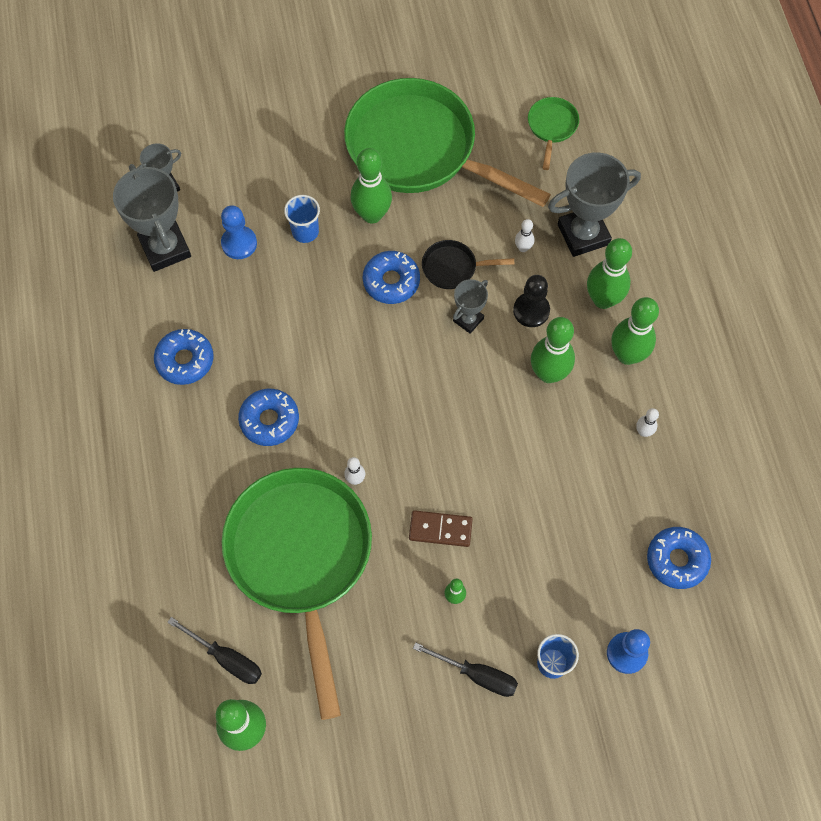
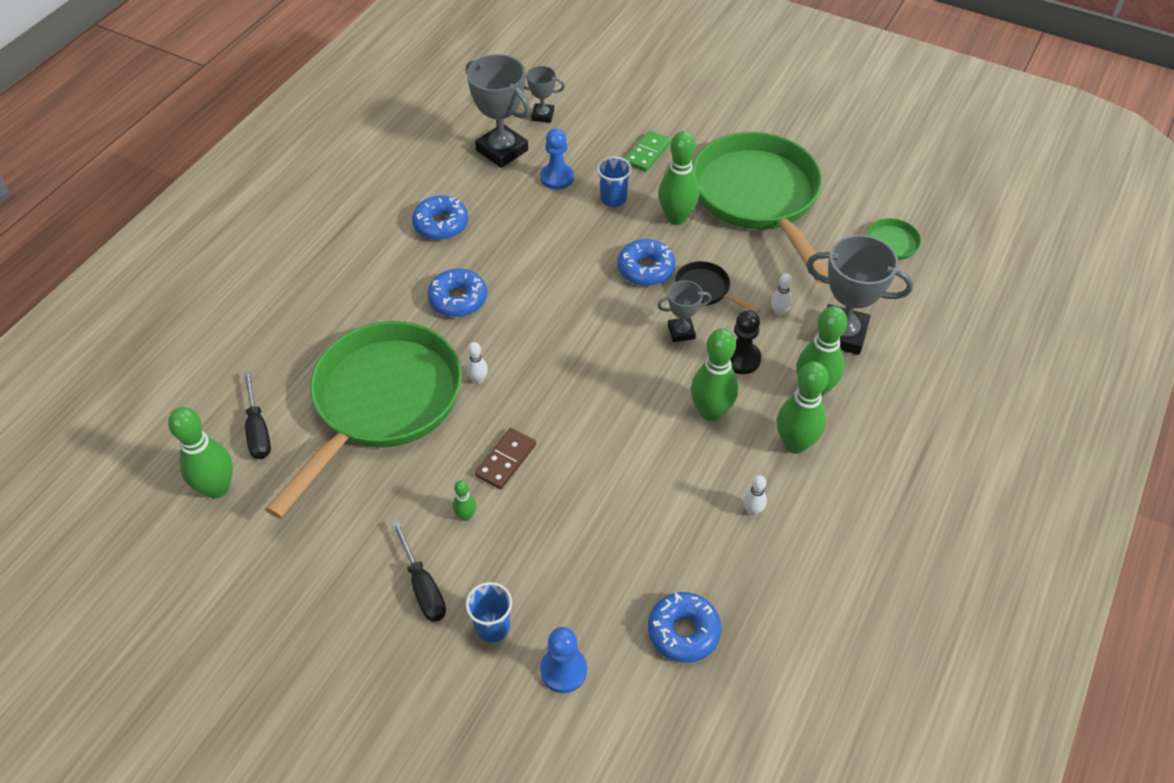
camera: 40 degrees right, 15 degrees down
grey trophy [113,164,191,272] -> grey trophy turned 60 degrees counterclockwise [466,54,530,168]
brown domino [409,510,473,547] -> brown domino turned 75 degrees clockwise [475,428,536,490]
none -> green domino [625,130,671,172]

